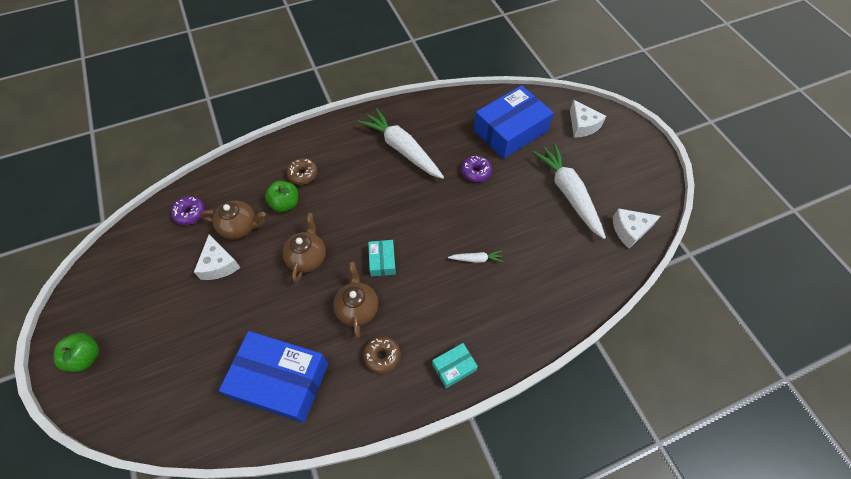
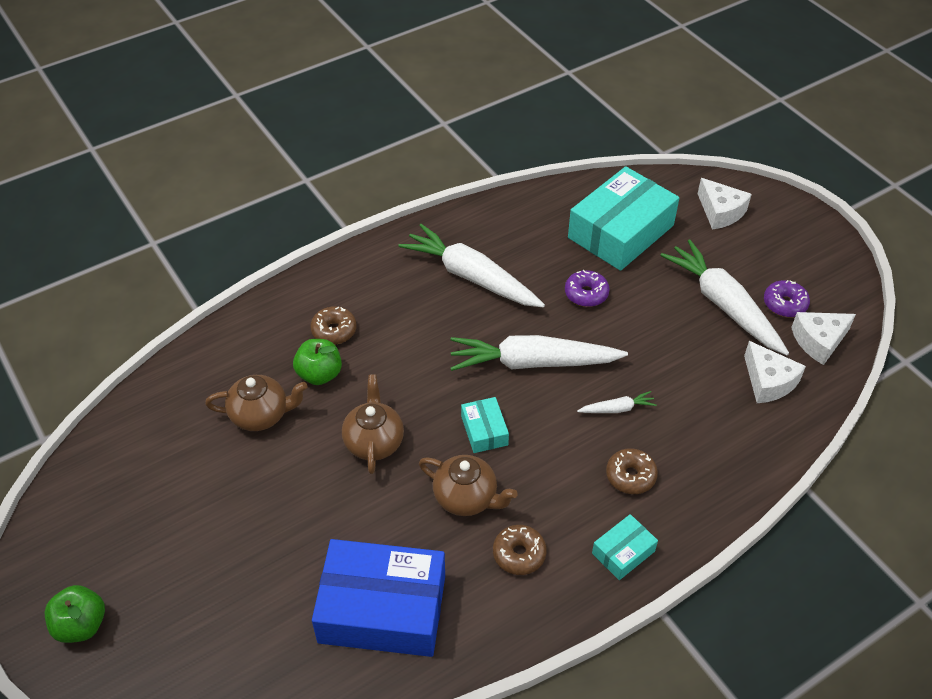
camera: 10 degrees left, 10 degrees down
purple donut [171,196,205,225] -> purple donut moved to [764,280,810,317]
white cheese [194,234,241,280] -> white cheese moved to [744,341,806,403]
brown teapot [333,262,378,339] -> brown teapot turned 135 degrees clockwise [419,455,518,516]
blue box [474,85,554,159] -> turquoise box [568,166,679,271]
none -> white carrot [450,335,628,371]
none -> brown donut [606,448,658,494]

